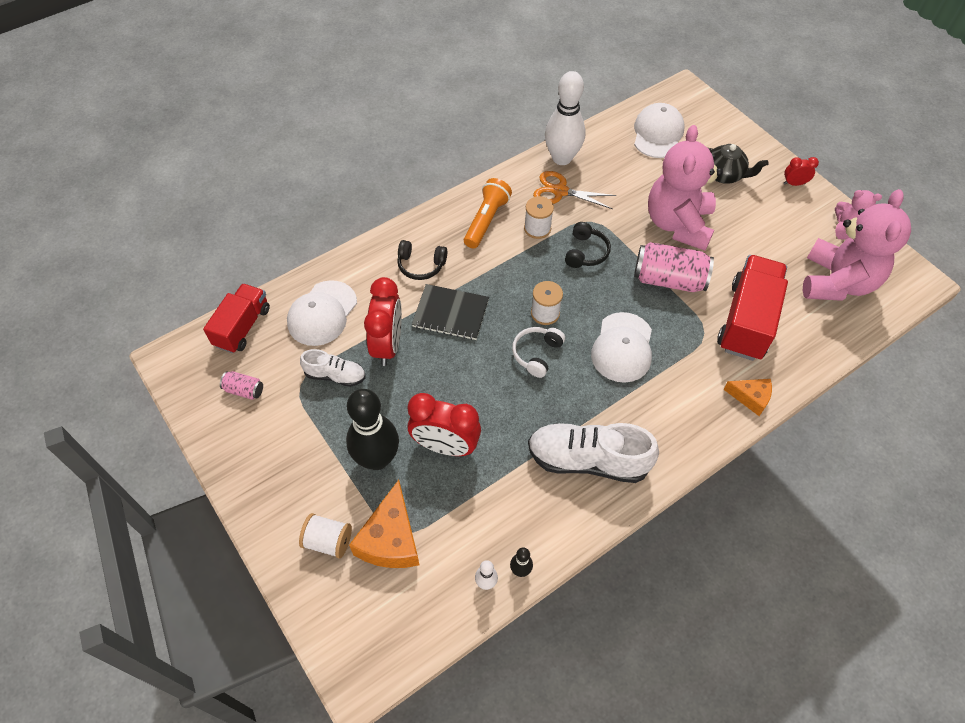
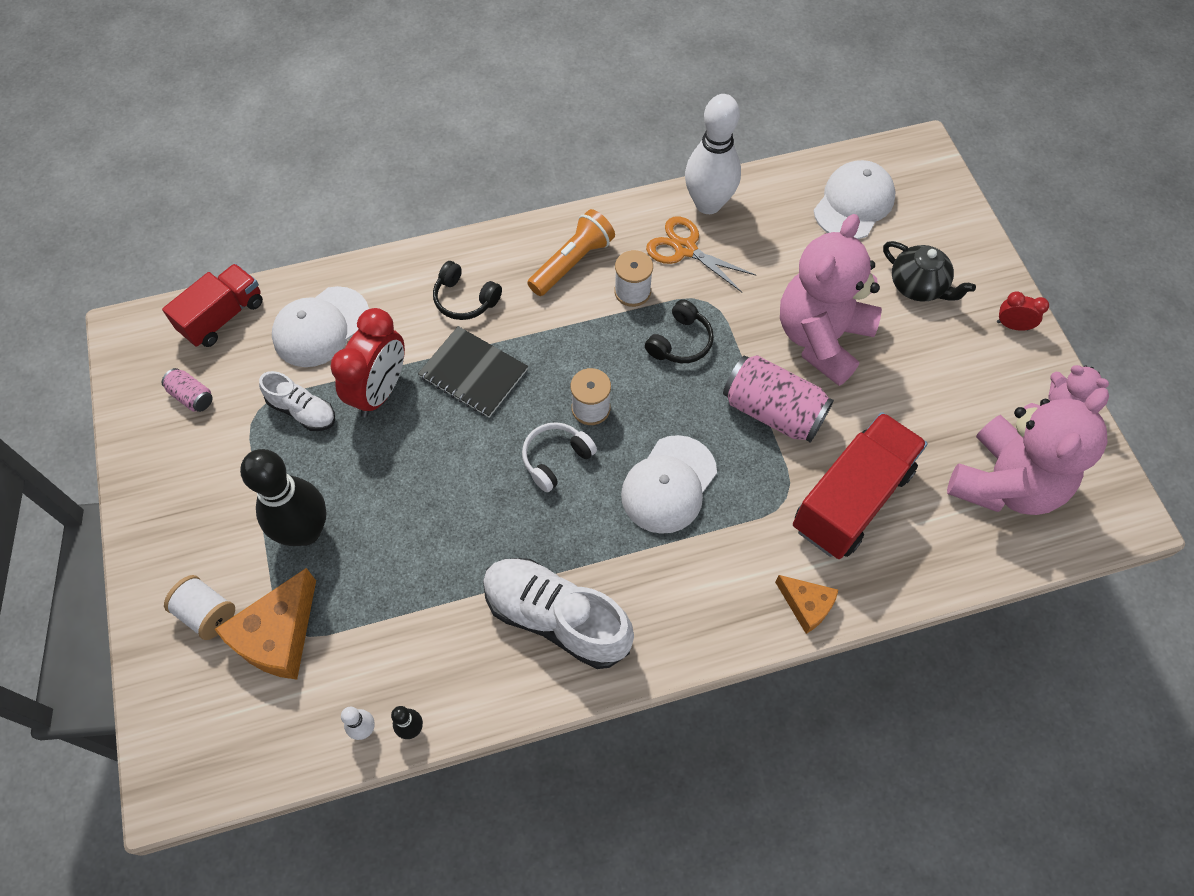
camera: 20 degrees right, 5 degrees up
red clock [408,393,481,456] -> none

